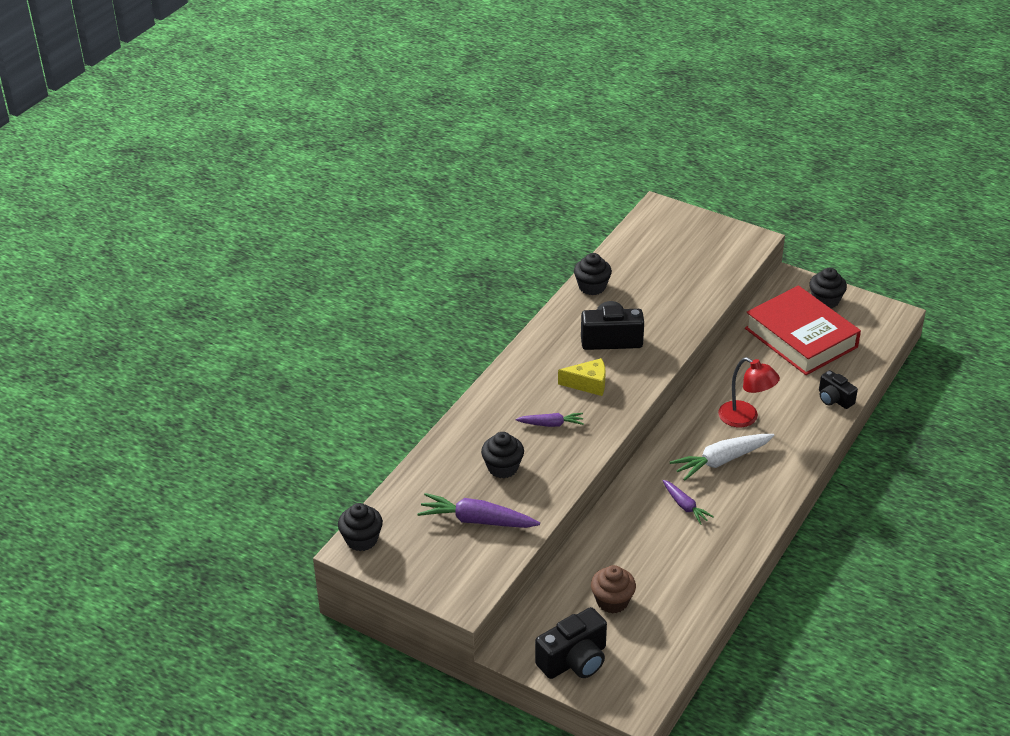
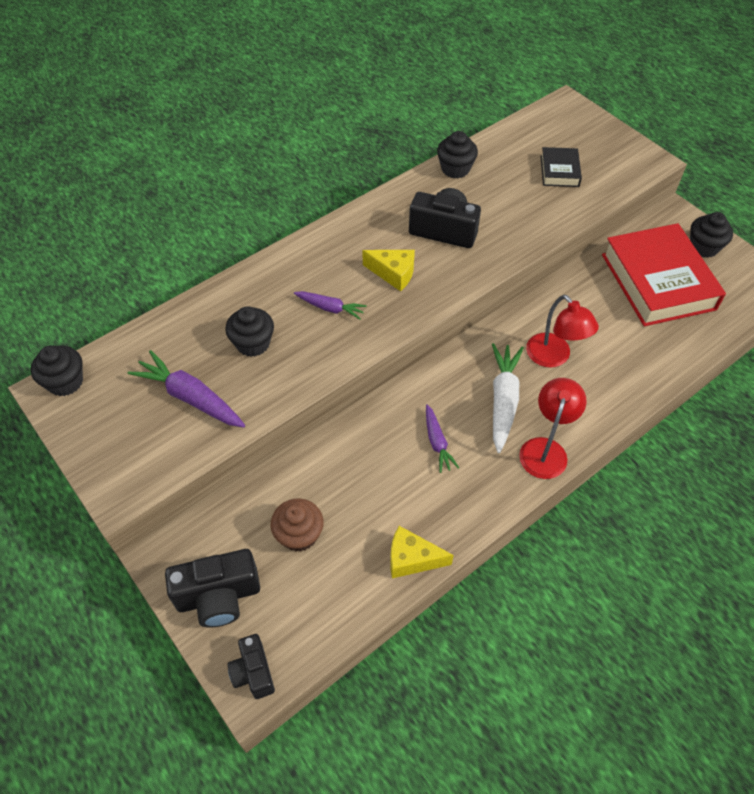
camera: 20 degrees right, 15 degrees up
white carrot [670,434,774,481] -> white carrot turned 105 degrees clockwise [492,343,524,453]
black camera [819,370,858,409] -> black camera moved to [227,634,275,699]
none -> yellow cheese [390,526,454,578]
none -> red lamp [519,378,587,479]
none -> black book [541,147,582,187]

